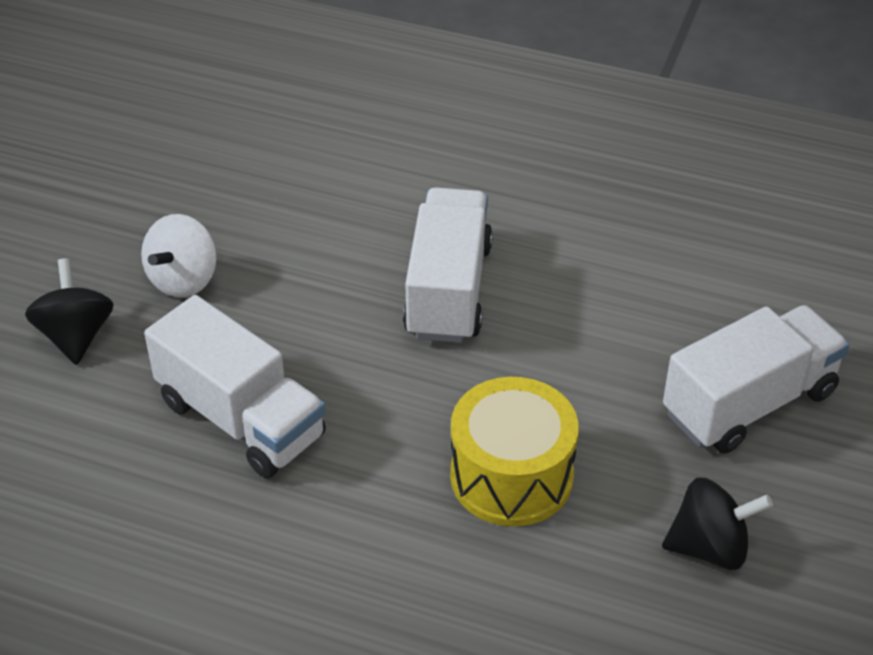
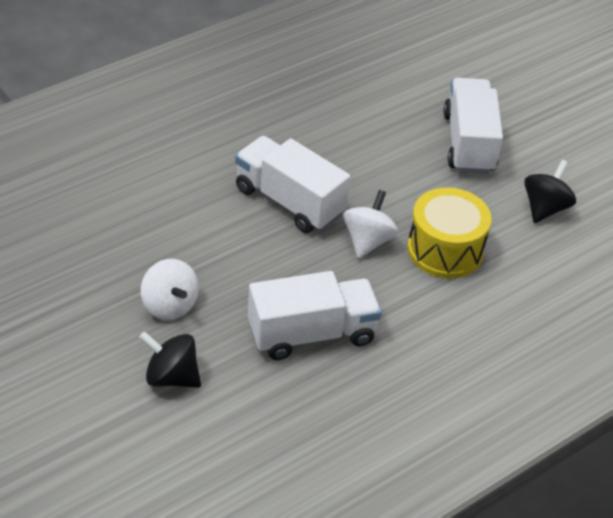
camera: 60 degrees left, 0 degrees up
none -> white spinning top [344,190,399,259]

